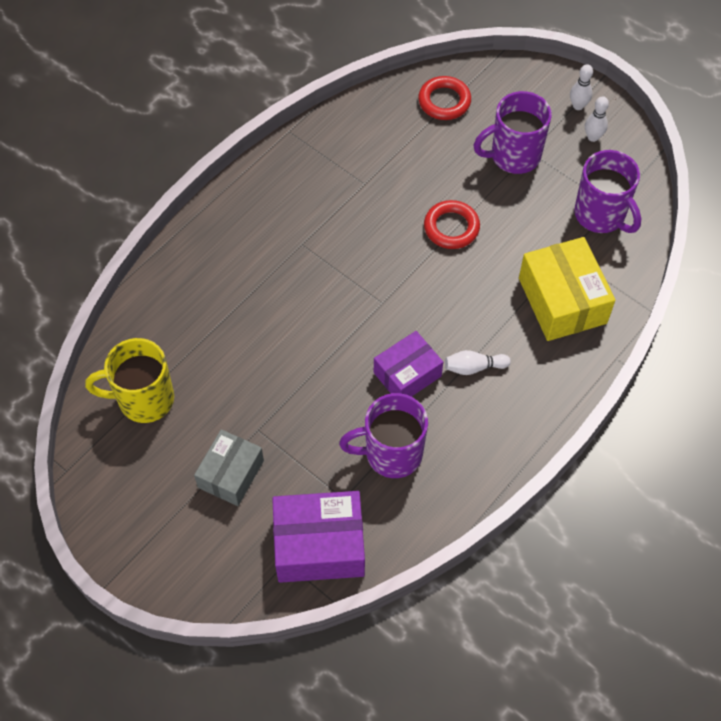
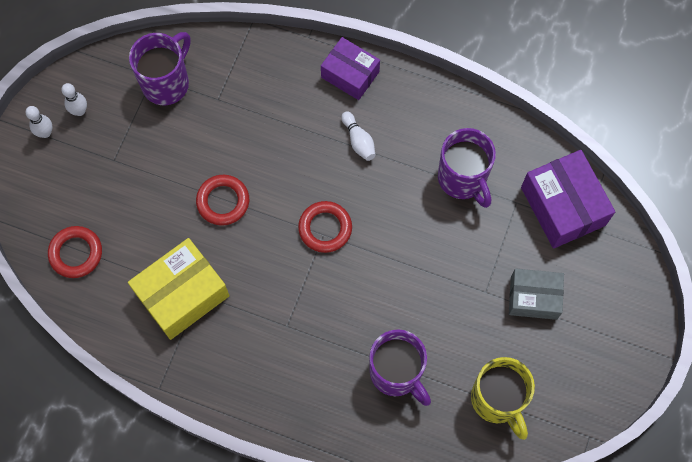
camera: 110 degrees left, 10 degrees up
purple box [374,331,443,397] -> purple box moved to [321,37,380,100]
purple mug [473,91,552,174] -> purple mug moved to [369,329,431,406]
yellow box [519,237,616,341] -> yellow box moved to [128,238,230,340]
none -> red ring [298,201,352,253]

